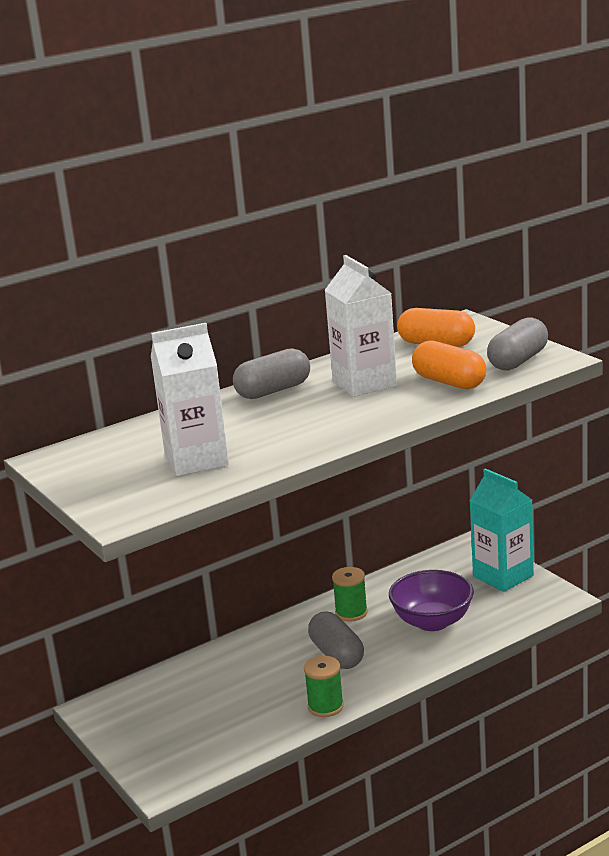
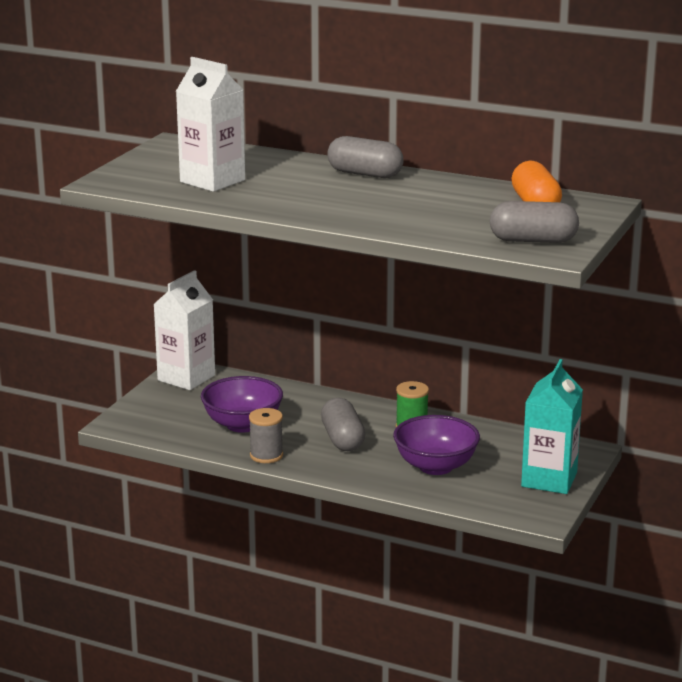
camera: 55 degrees right, 0 degrees up
green spool [304,656,344,717] -> grey spool [249,408,283,463]
grey capsule [308,612,364,669] -> grey capsule turned 45 degrees counterclockwise [321,398,365,451]
white carton [325,255,397,397] -> white carton moved to [153,270,215,390]
orange capsule [412,340,486,389] -> none
none -> purple bowl [201,376,283,433]

